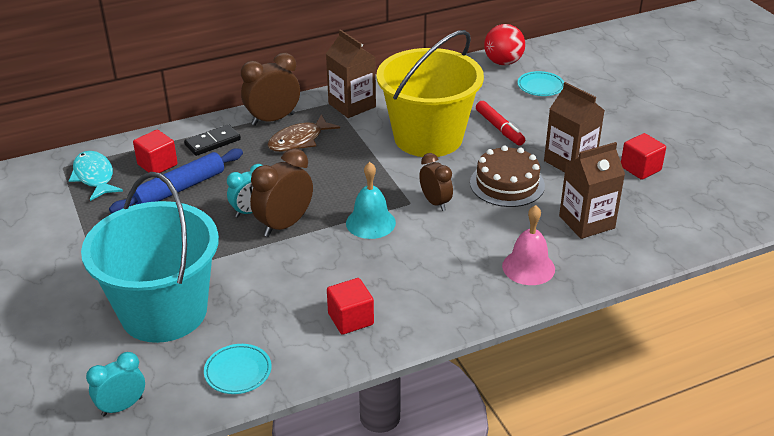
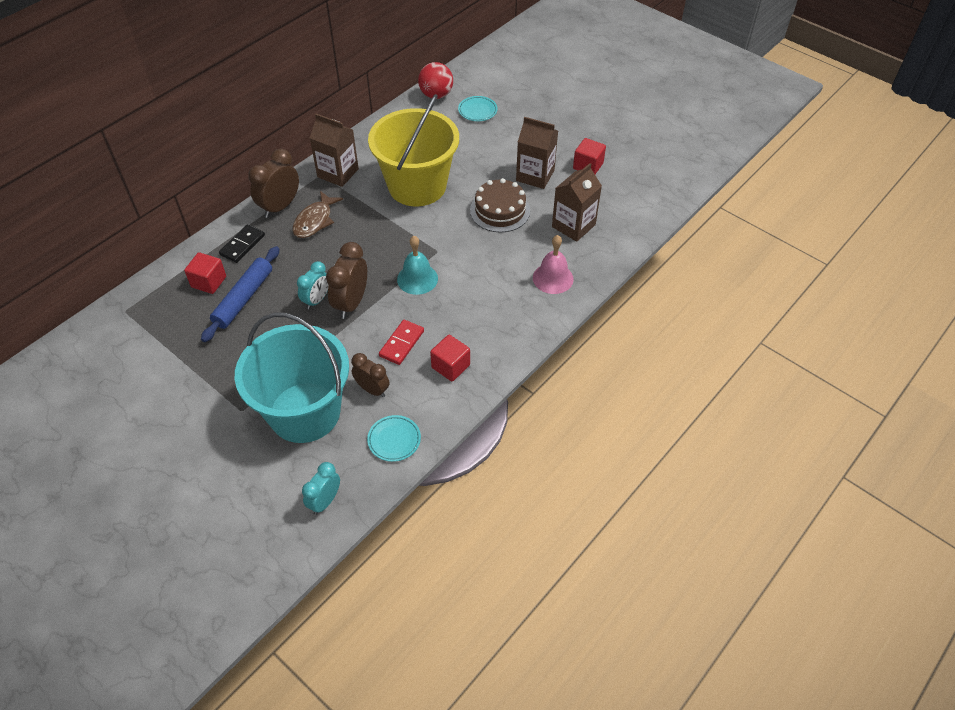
camera: 25 degrees left, 15 degrees up
turquoise fish [69,151,123,201] -> none
brown clock [419,153,453,211] -> brown clock moved to [351,353,389,398]
red marker [476,101,525,146] -> none
none -> red domino [379,320,424,365]

